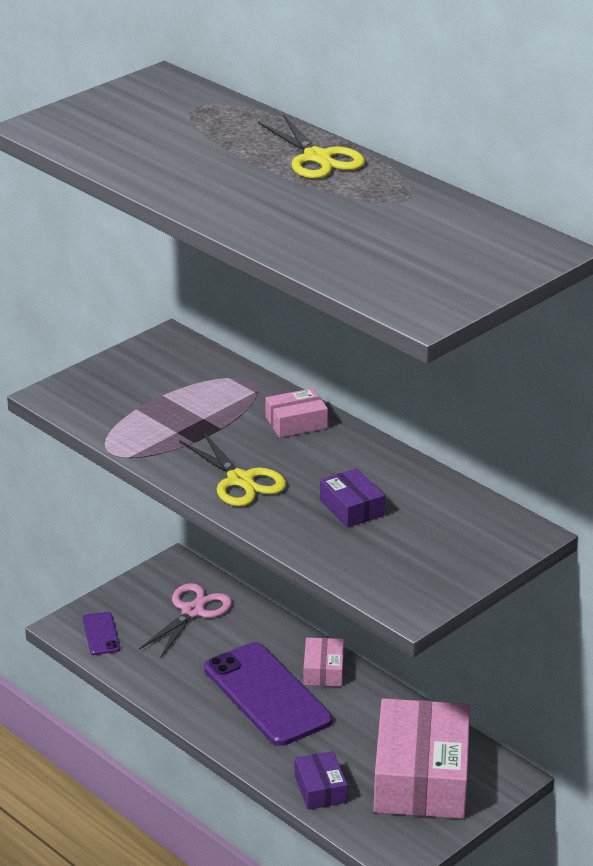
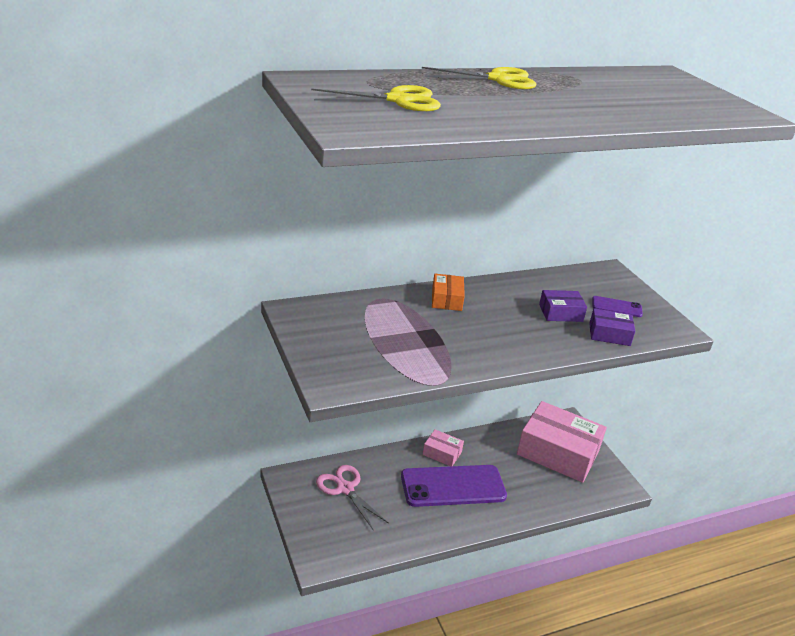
camera: 70 degrees left, 0 degrees up
purple phone [83,612,120,655] -> purple phone moved to [592,296,643,317]
yellow scissors [179,430,287,507] -> yellow scissors moved to [311,85,441,111]
pink box [265,388,328,438] -> orange box [432,274,465,311]
purple box [294,751,348,810] -> purple box moved to [589,308,635,346]

